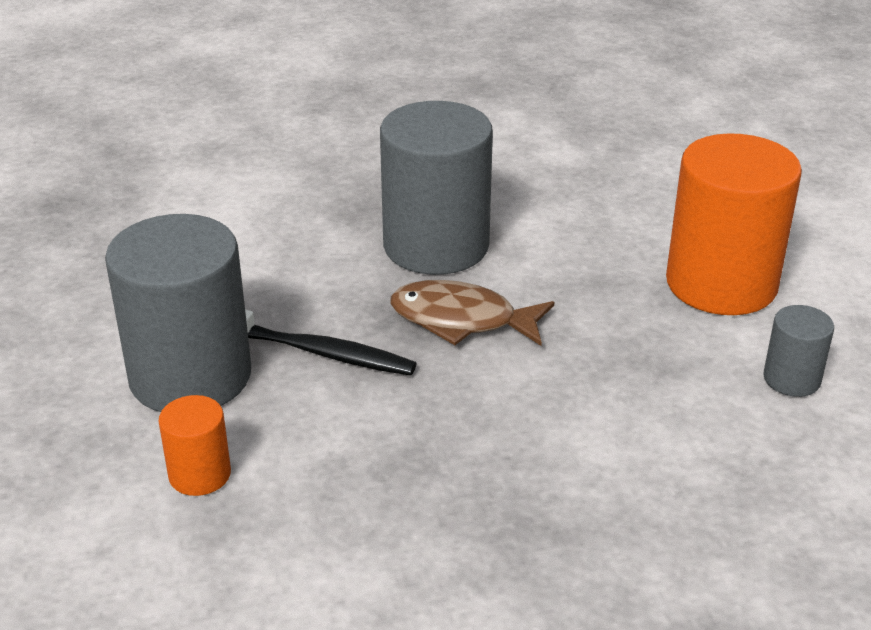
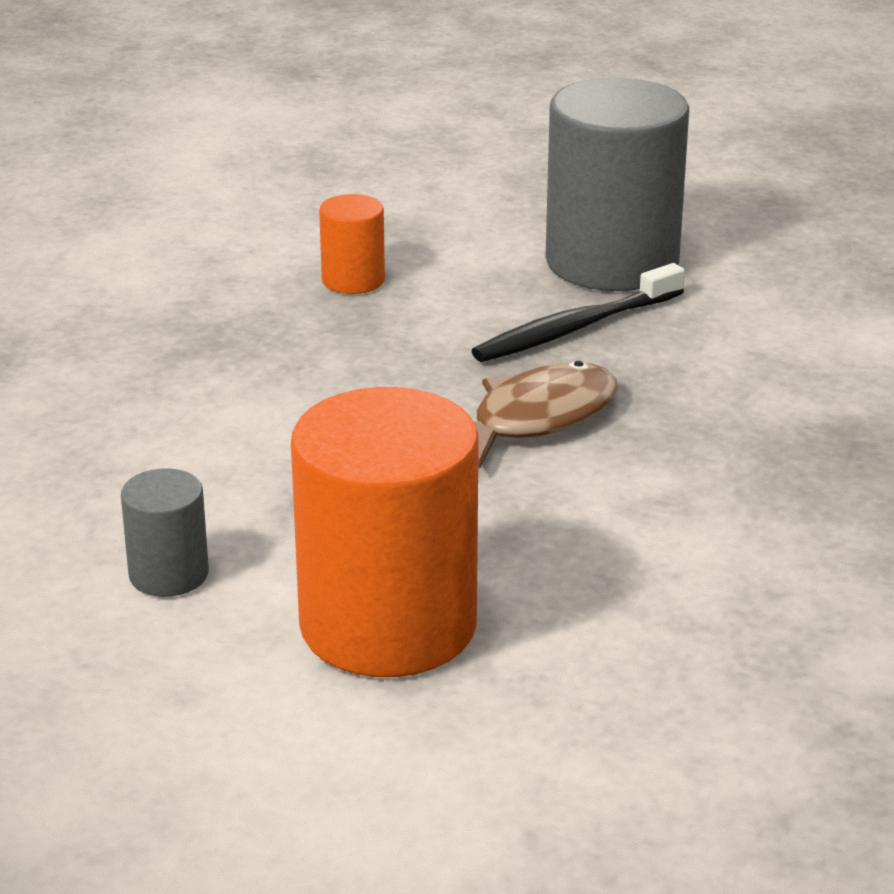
camera: 125 degrees right, 5 degrees down
orange cylinder [158,395,231,496] -> orange cylinder moved to [319,194,385,294]
grey cylinder [380,101,493,275] -> none

